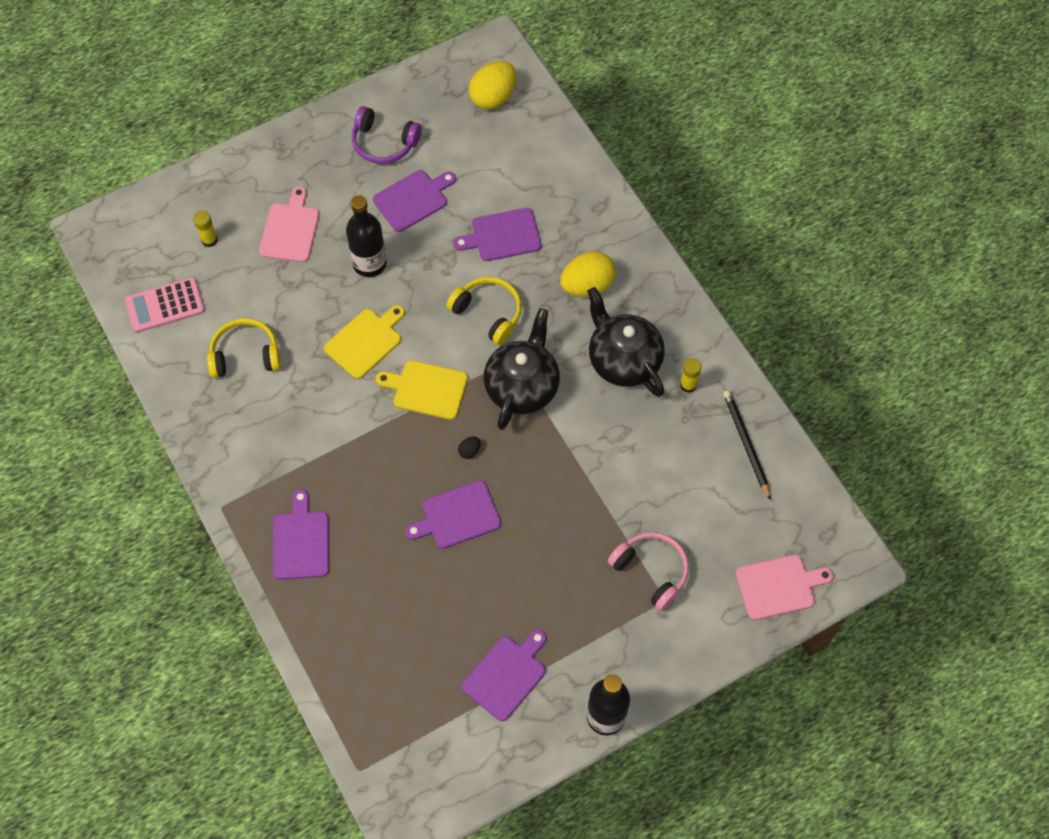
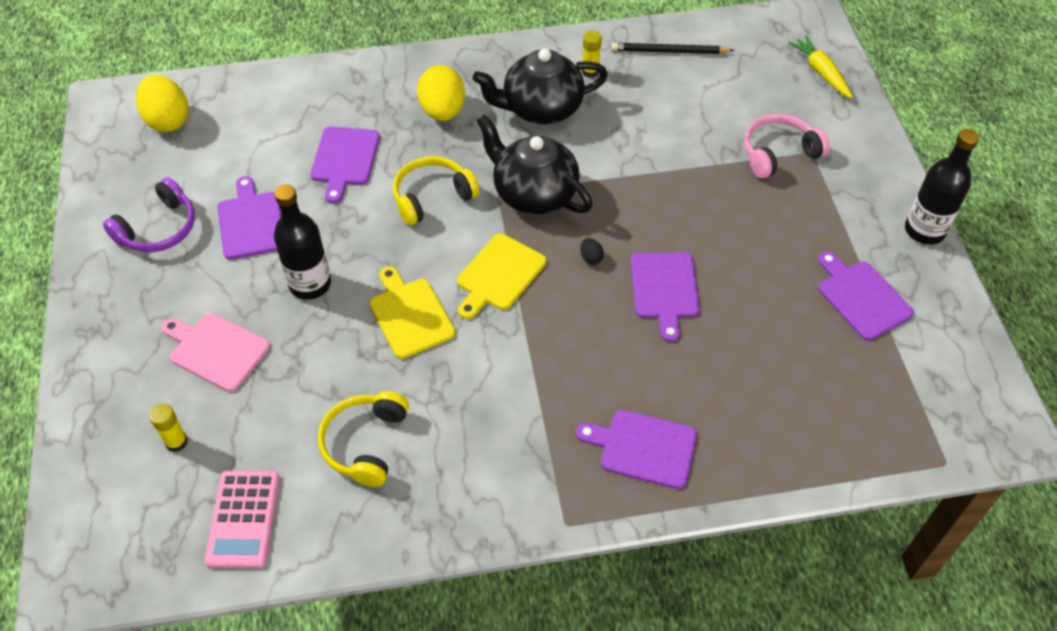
camera: 70 degrees left, 10 degrees down
pink cutting board [736,555,834,620] -> yellow carrot [788,35,853,98]

